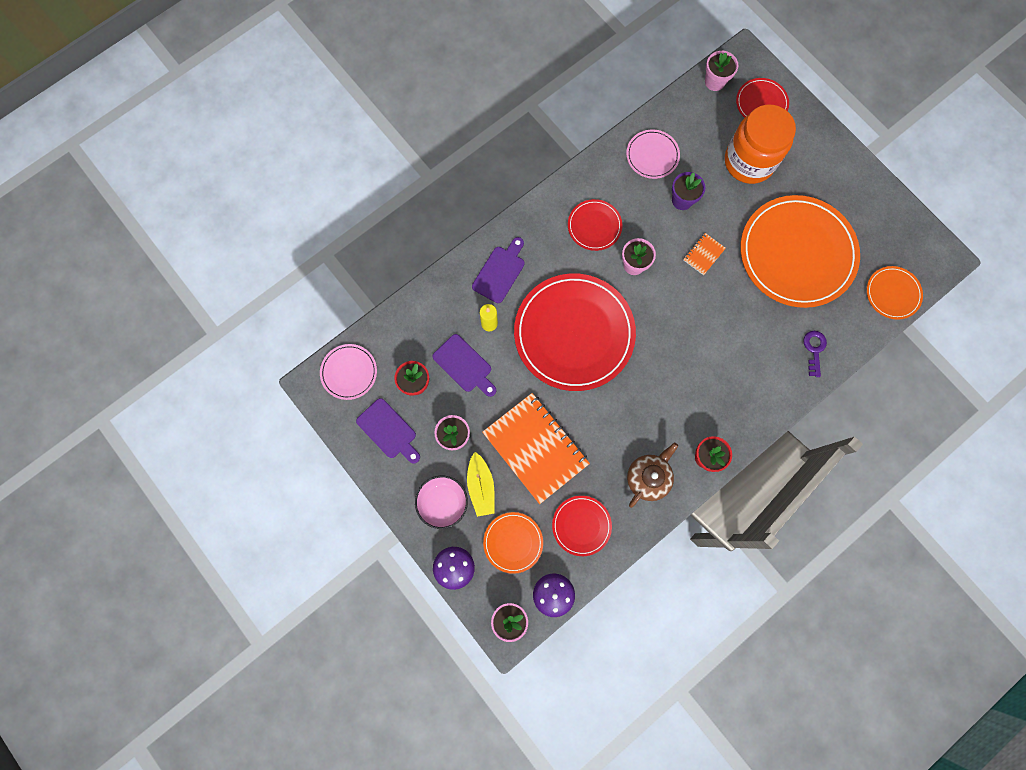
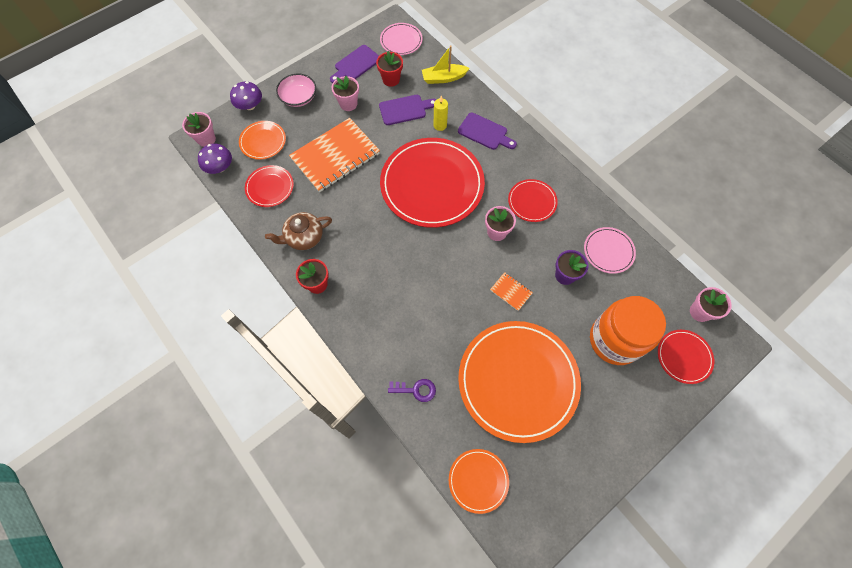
camera: 90 degrees right, 10 degrees down
purple cutting board [433,334,496,397] -> purple cutting board turned 150 degrees counterclockwise [379,95,436,125]
yellow boat [467,452,495,517] -> yellow boat moved to [422,45,470,84]
brown teapot [627,442,678,508] -> brown teapot turned 120 degrees clockwise [265,212,332,250]

